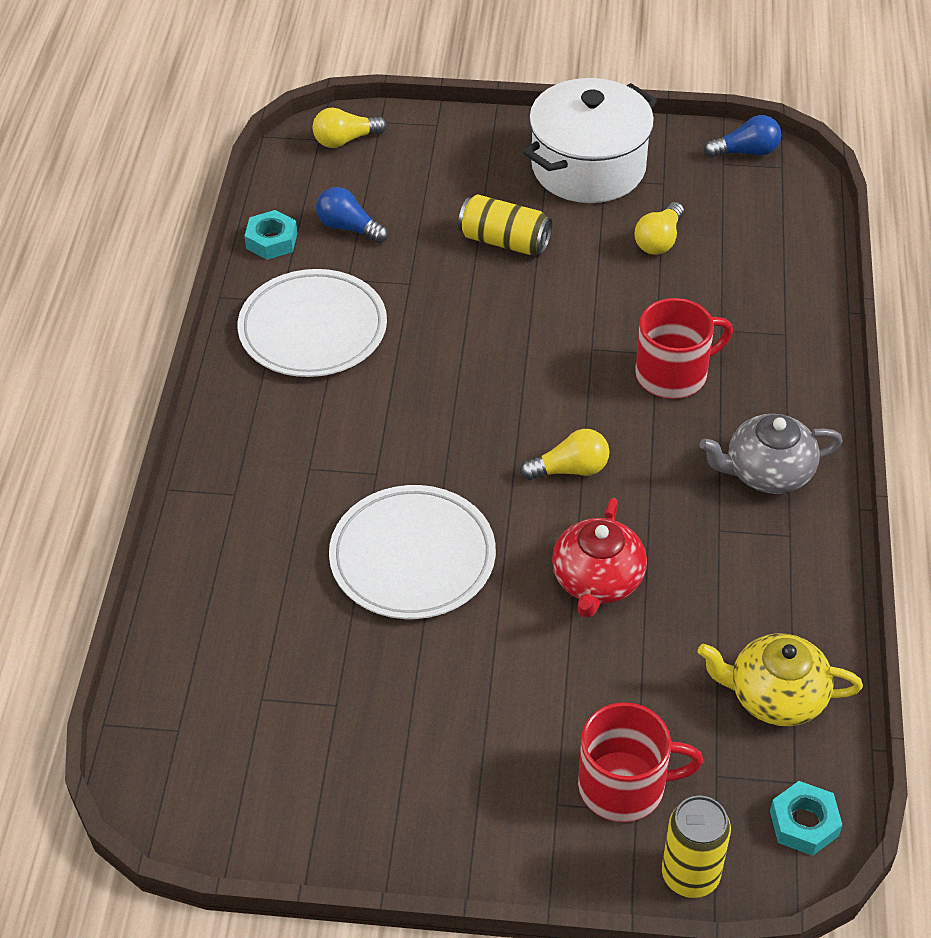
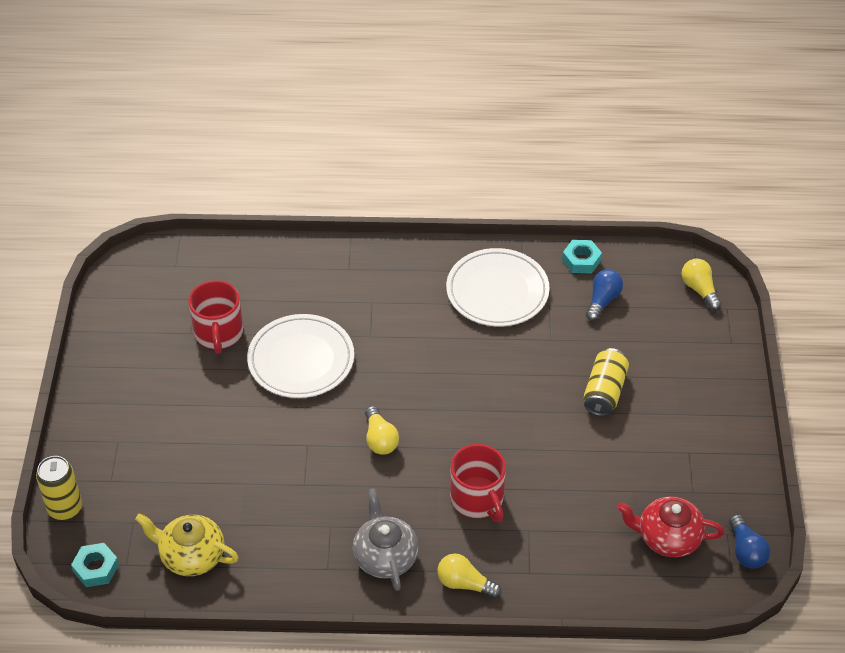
camera: 85 degrees right, 0 degrees up
white pot [523,78,657,203] -> none
red teapot [552,498,647,618] -> red teapot moved to [617,496,724,557]
red mug [578,702,703,822] -> red mug moved to [188,280,243,354]
yellow light bulb [634,202,684,255] -> yellow light bulb moved to [437,553,501,598]
yellow teapot [698,633,863,726] -> yellow teapot turned 75 degrees counterclockwise [135,513,239,576]

